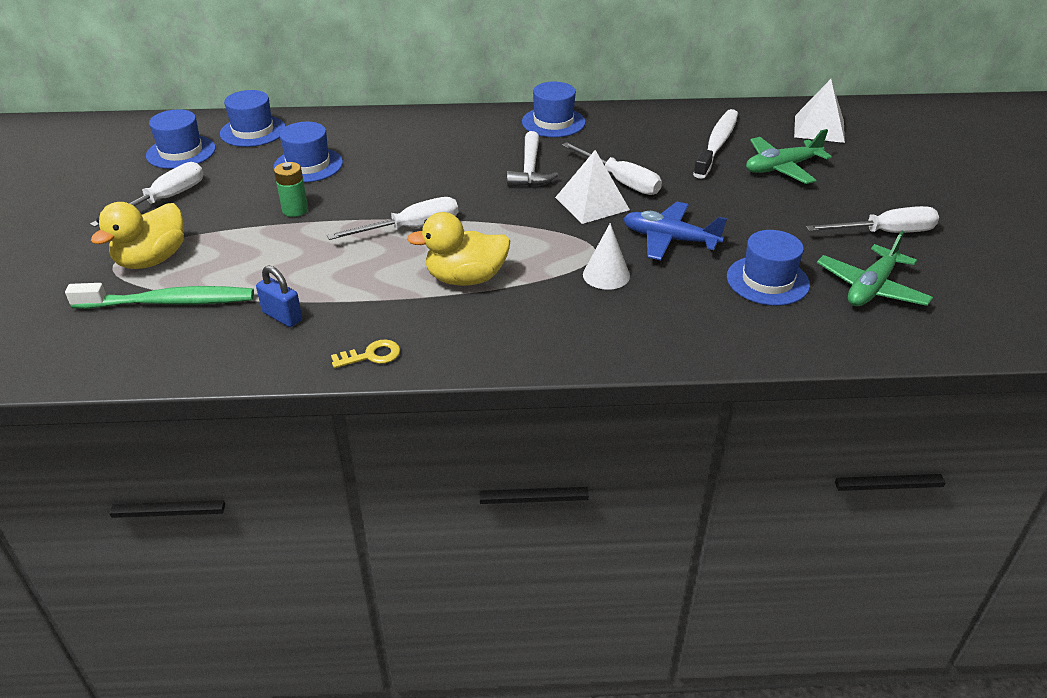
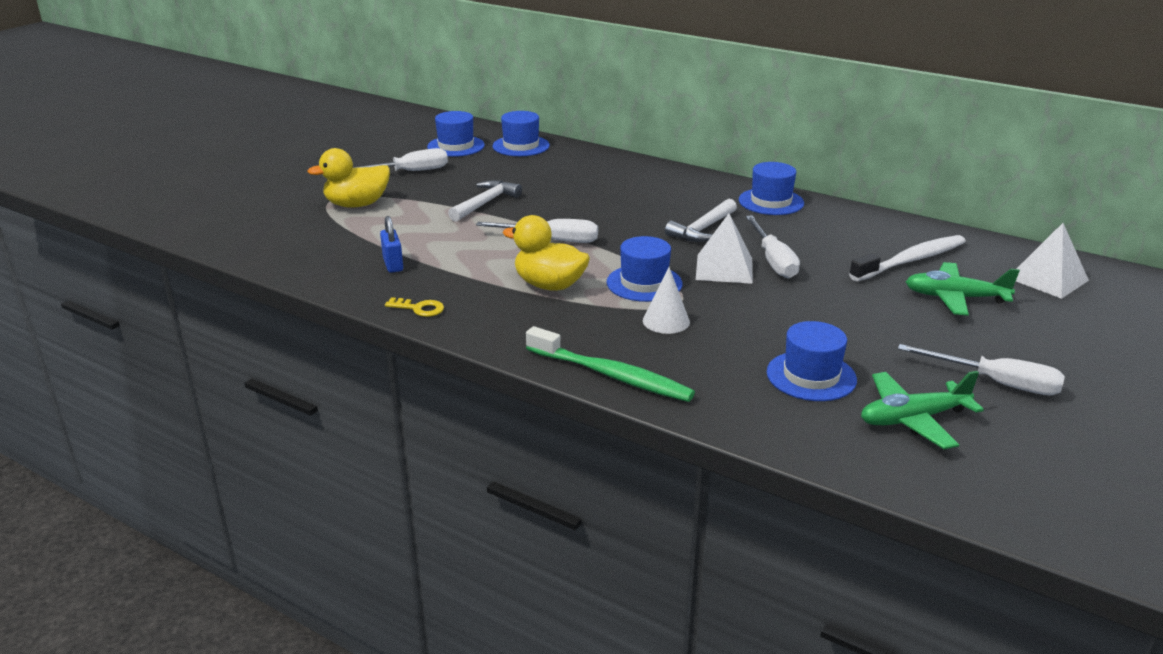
camera: 35 degrees right, 10 degrees down
green toothbrush [65,283,254,309] -> green toothbrush moved to [526,326,695,402]
blue hat [273,122,343,183] -> blue hat moved to [606,236,683,302]
green battery [274,162,308,217] -> white hammer [448,180,522,222]
blue plane [623,202,727,260] -> none

